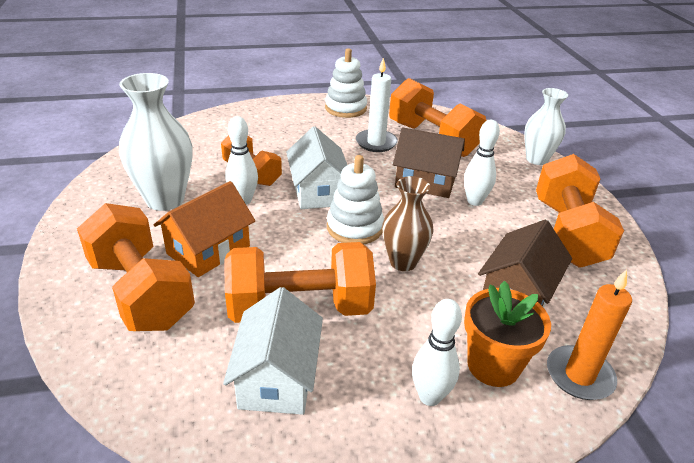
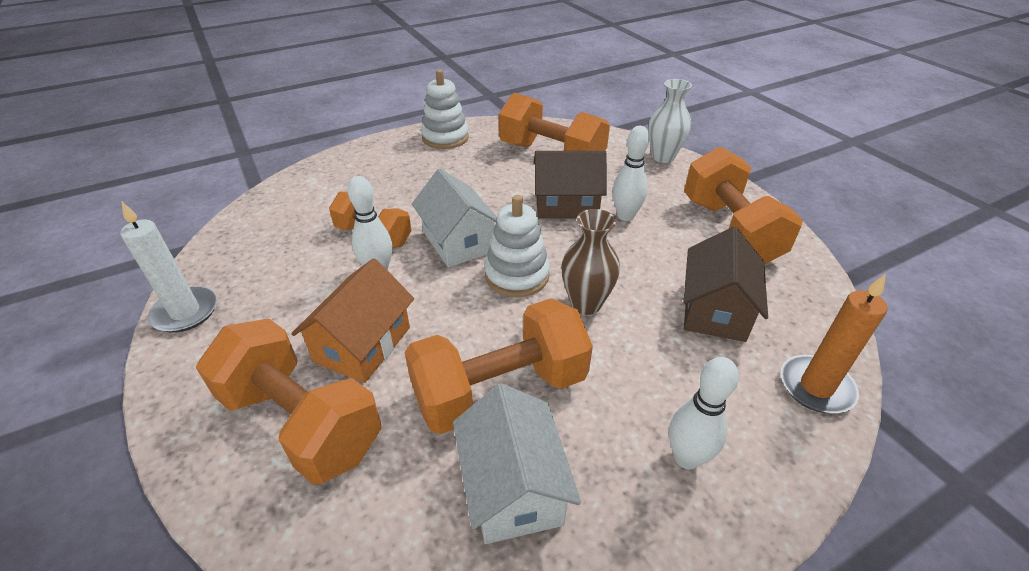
camera: 15 degrees left, 5 degrees up
white vase [119,73,192,211] -> none
white candle [356,58,398,152] -> white candle moved to [120,201,217,332]
orange flower pot [464,281,551,387] -> none

